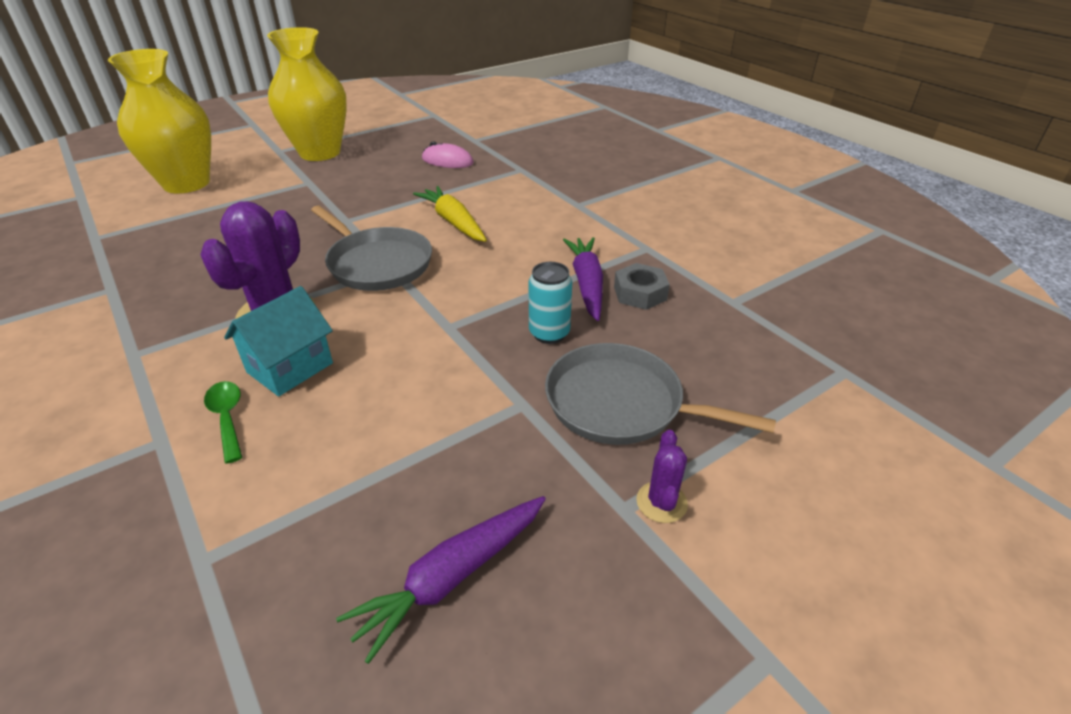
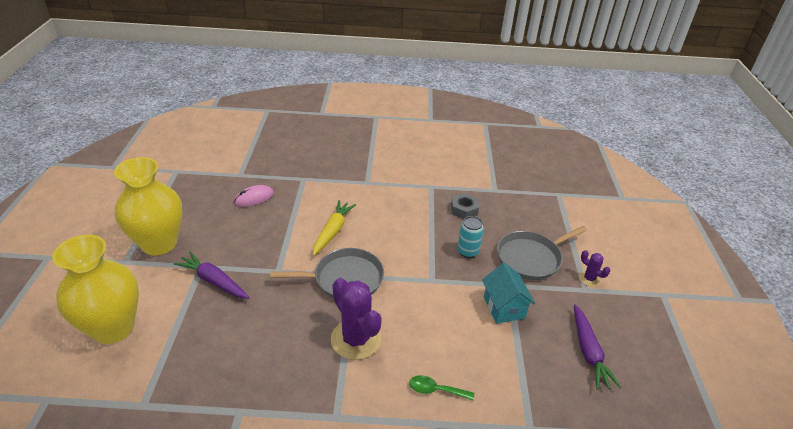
camera: 55 degrees left, 0 degrees up
turquoise house [224,286,333,396] -> turquoise house moved to [482,263,535,324]
yellow carrot [413,186,487,242] -> yellow carrot turned 105 degrees clockwise [313,200,356,256]
purple carrot [563,237,603,321] -> purple carrot moved to [174,252,249,299]

